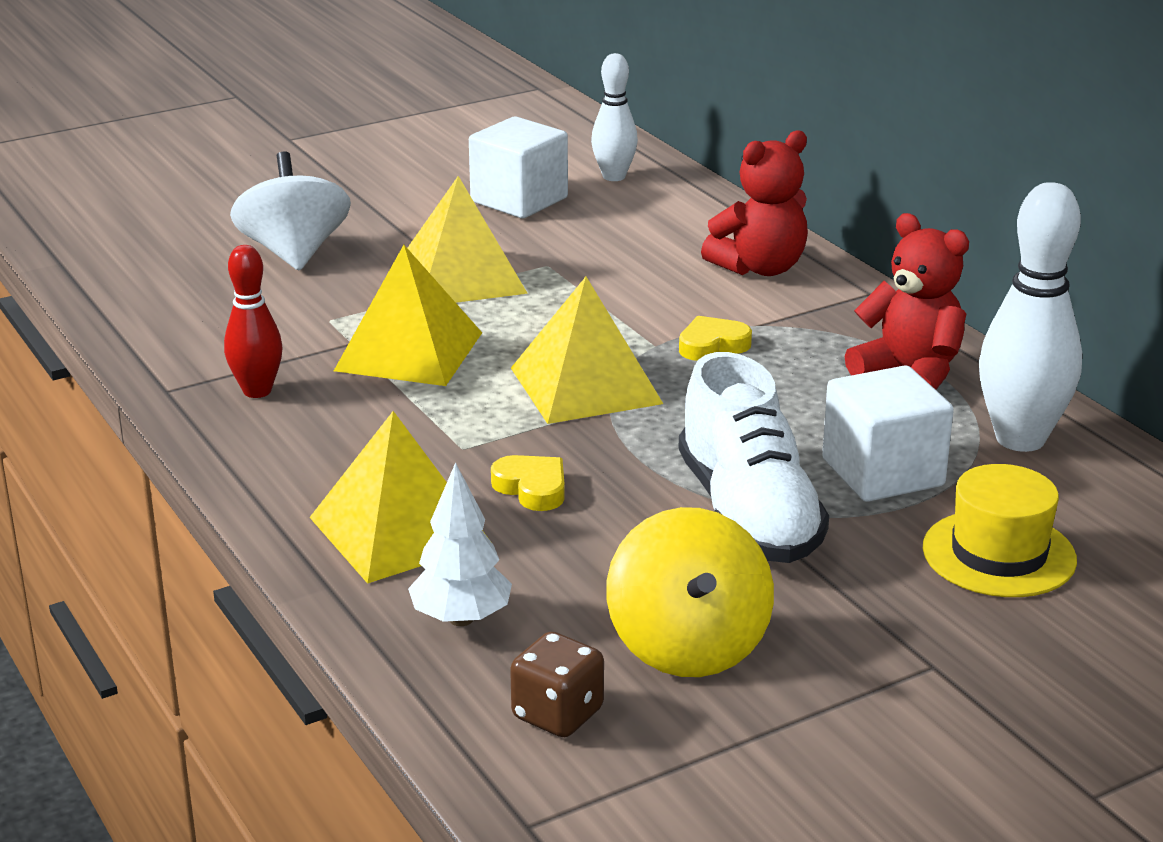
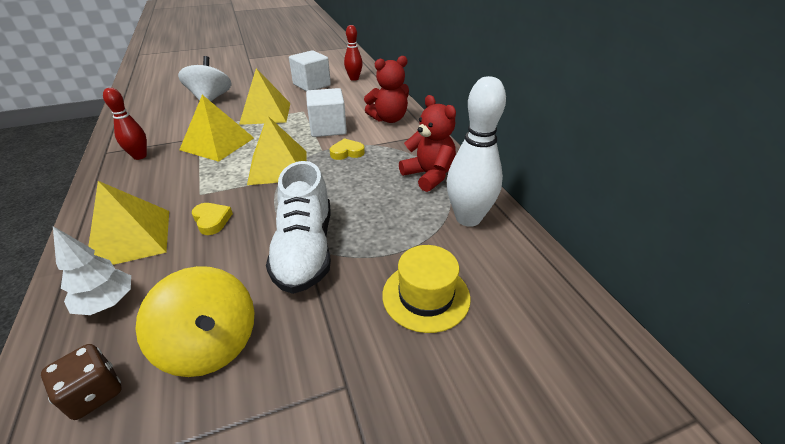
camera: 10 degrees right, 10 degrees up
white bowling pin [591,53,638,181] -> red bowling pin [344,25,363,81]
yellow spinning top [606,507,774,677] -> yellow spinning top turned 45 degrees counterclockwise [135,266,254,377]
white cube [822,365,954,502] -> white cube moved to [306,88,347,137]

